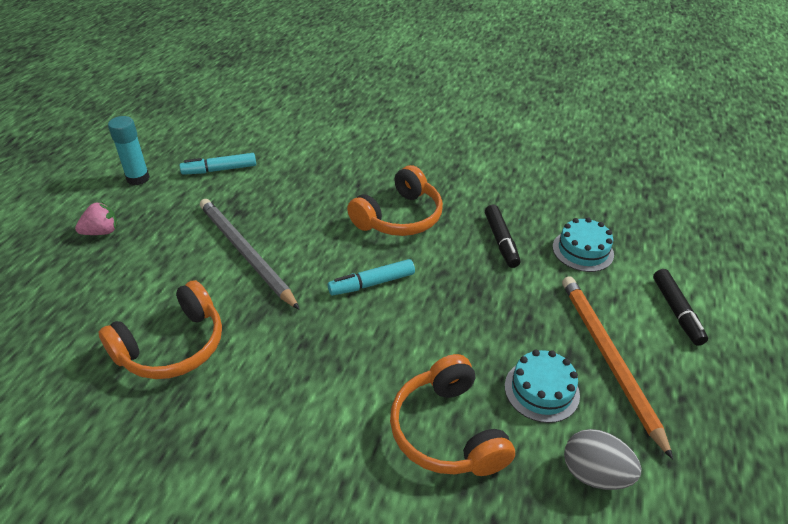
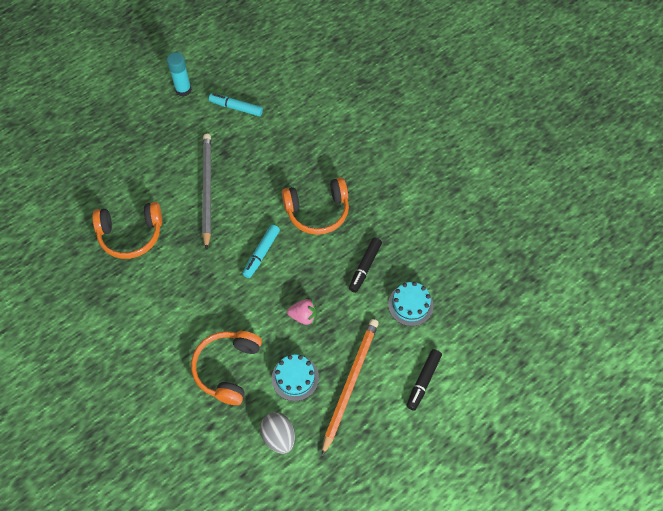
camera: 35 degrees right, 20 degrees up
pink strawberry [75,201,117,235] -> pink strawberry moved to [287,299,316,325]
turquoise marker [328,259,415,296] -> turquoise marker turned 75 degrees counterclockwise [242,225,280,278]

